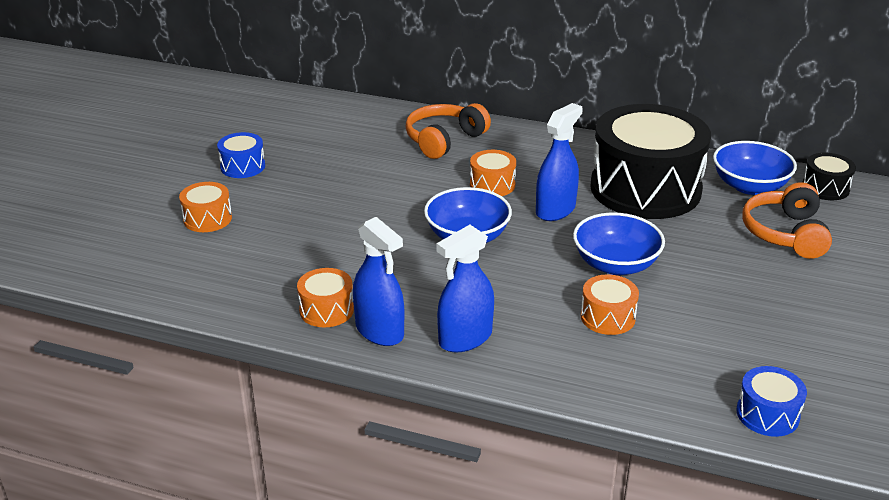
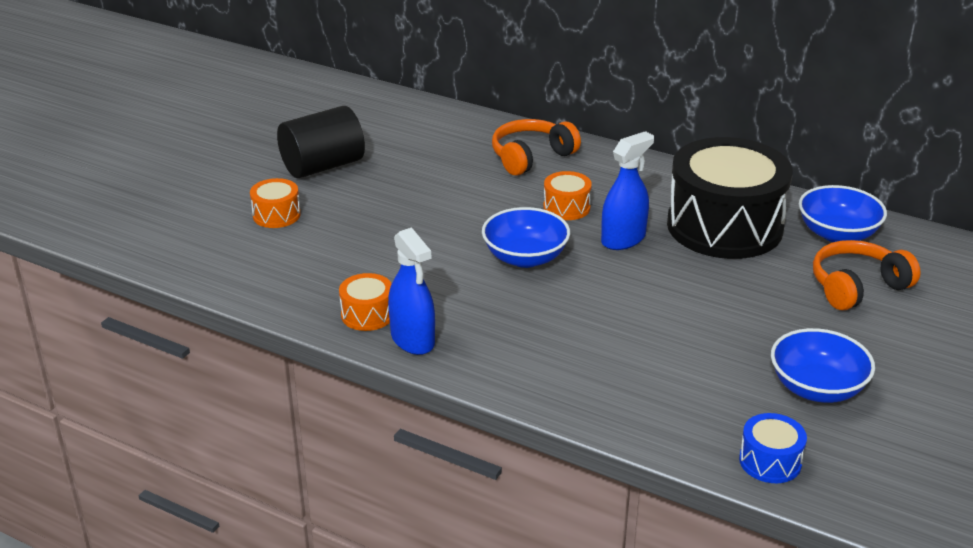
camera: 10 degrees right, 0 degrees up
blue drum [217,132,265,178] -> black cylinder [277,106,365,178]
blue spray bottle [436,225,494,353] -> none
blue bowl [573,213,665,275] -> blue bowl moved to [771,328,875,403]
orange drum [581,274,639,335] -> none
orange headphones [742,182,832,259] -> orange headphones turned 45 degrees clockwise [813,240,921,310]
black drum [803,153,856,200] -> none

